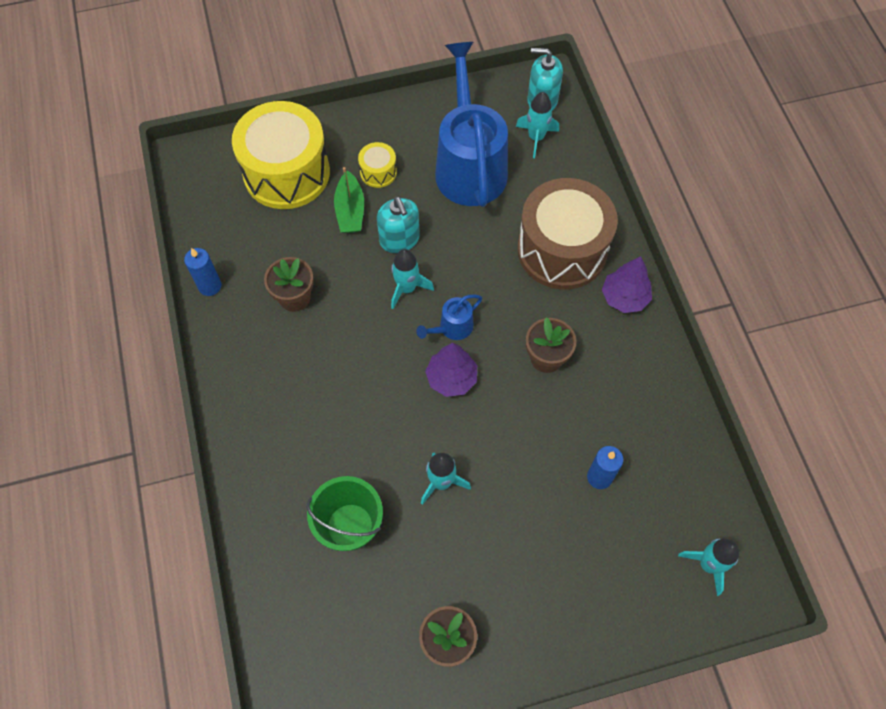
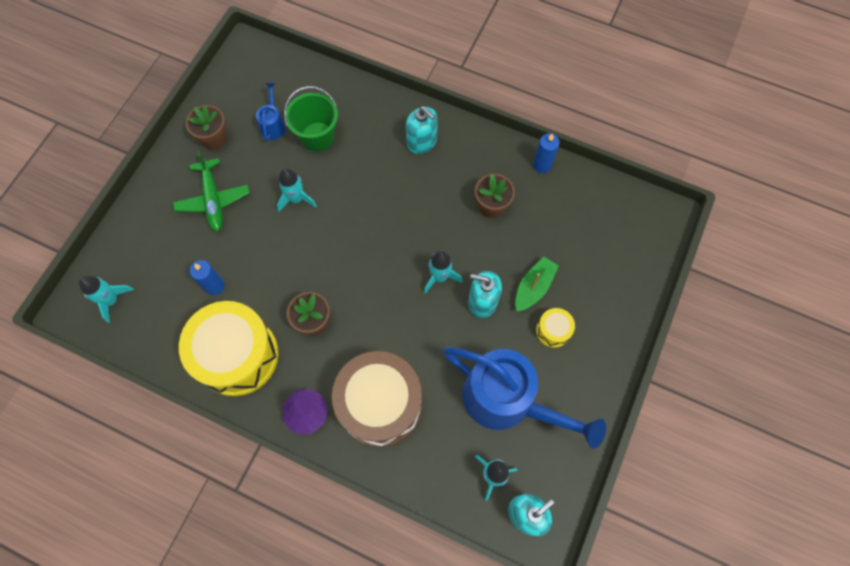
camera: 130 degrees right, 5 degrees up
yellow drum [232,101,330,209] -> yellow drum moved to [179,301,279,396]
green boat [334,167,364,233] -> green boat turned 90 degrees clockwise [515,256,559,312]
blue watering can [416,294,482,340] -> blue watering can moved to [256,82,286,141]
purple tree [425,343,477,397] -> none
none -> green plane [173,151,250,232]
none -> turquoise soap dispenser [406,107,438,154]

